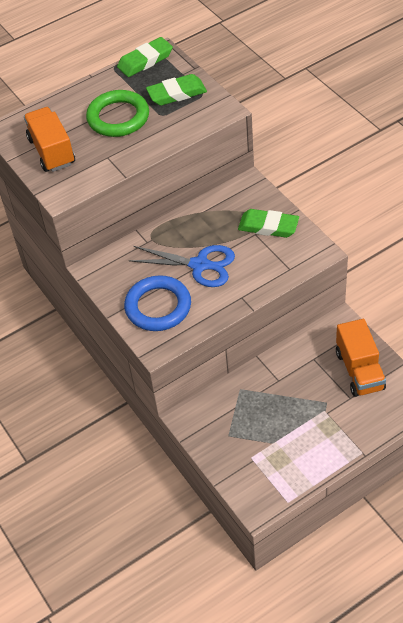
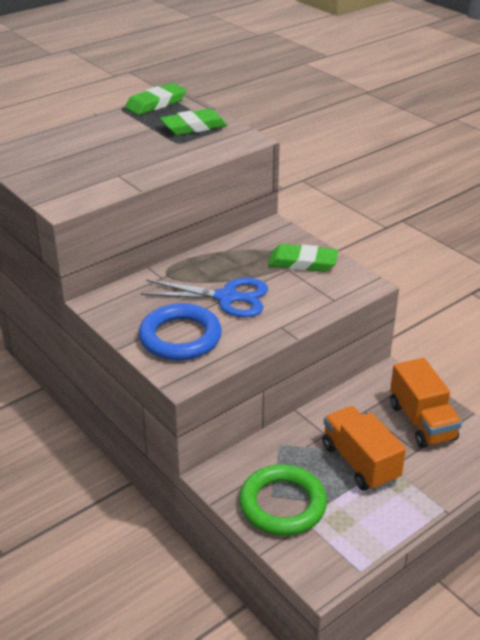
camera: 10 degrees left, 15 degrees down
orange truck [24,107,75,172] -> orange truck moved to [322,406,406,491]
green ring [86,90,149,137] -> green ring moved to [239,464,327,536]

